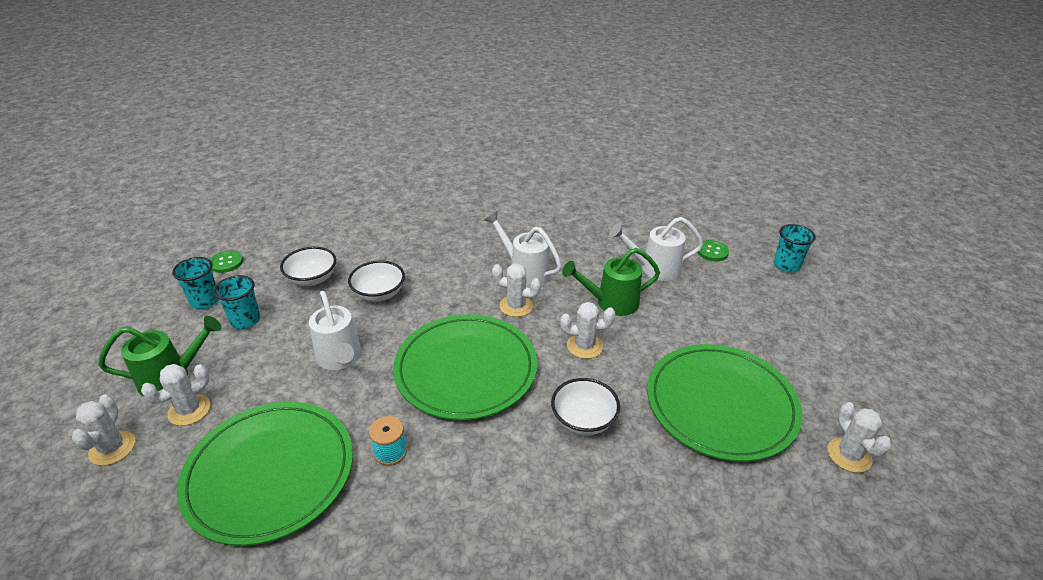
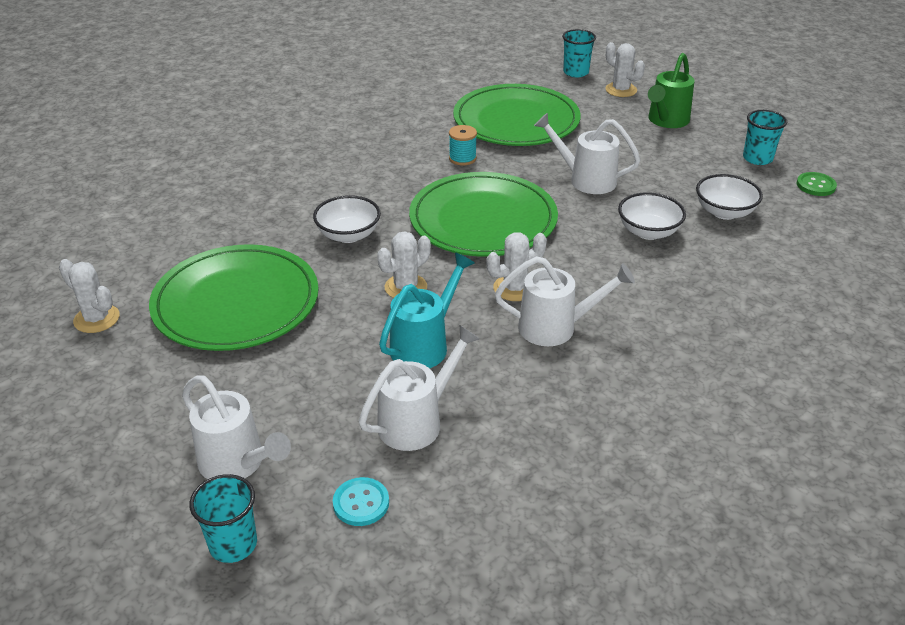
camera: 140 degrees right, 0 degrees up
white cactus [141,364,210,426] -> none
turquoise cup [214,275,260,329] -> turquoise cup moved to [562,29,596,77]
green watering can [562,248,660,316] -> turquoise watering can [379,252,475,368]
green button [697,240,729,261] -> turquoise button [333,477,389,526]
none -> white watering can [182,376,291,479]

